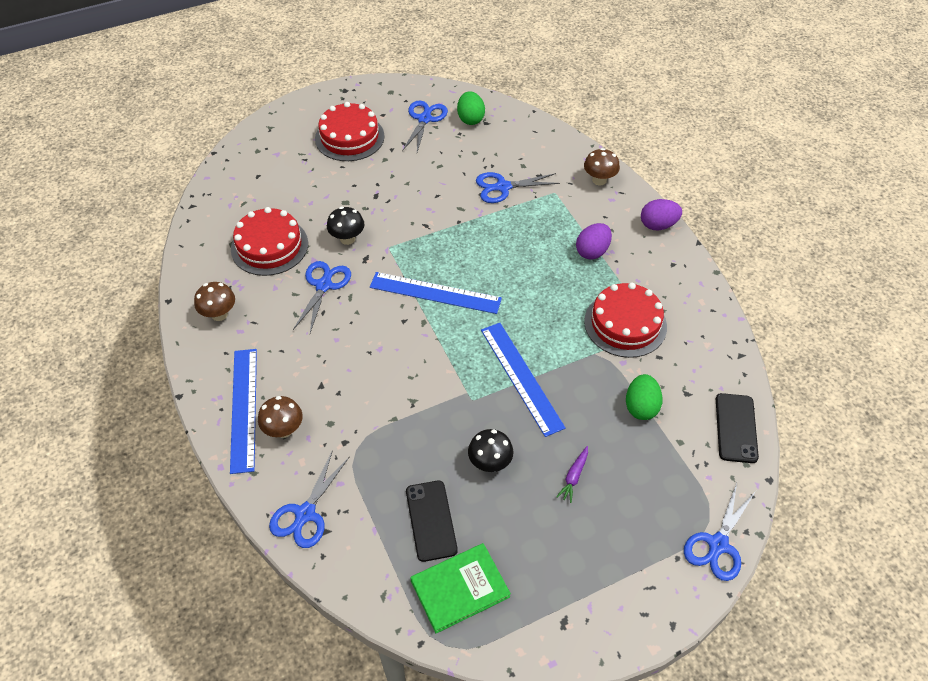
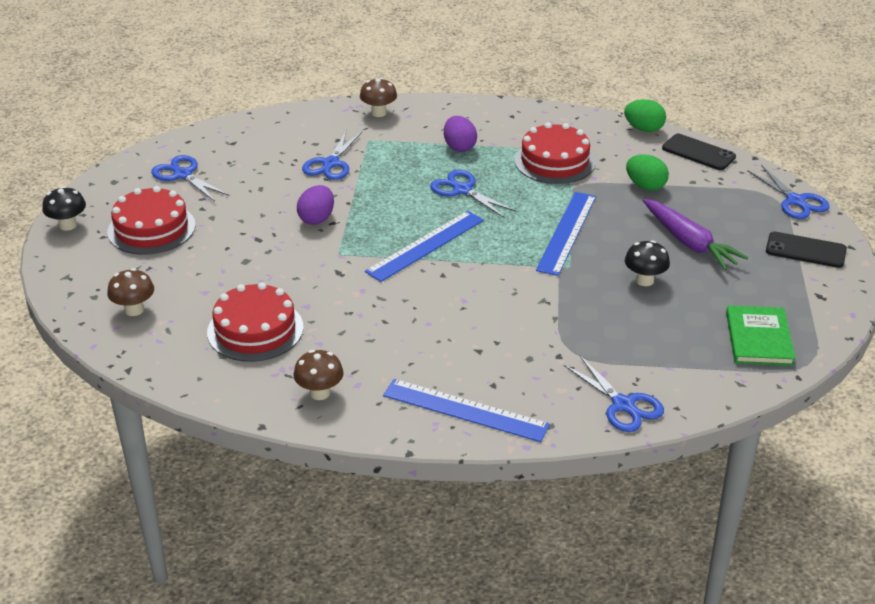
camera: 60 degrees left, 15 degrees down
brown mushroom [258,396,303,438] -> brown mushroom moved to [107,268,154,316]
blue scissors [293,261,351,333] -> blue scissors moved to [430,170,517,218]
black mushroom [327,207,365,245] -> black mushroom moved to [42,186,86,231]
black phone [406,481,458,562] -> black phone moved to [766,232,847,268]
green egg [457,91,485,125] -> green egg moved to [624,99,666,132]
blue ruler [481,323,566,437] -> blue ruler turned 75 degrees counterclockwise [536,192,596,276]
purple carrot [556,446,588,503] -> purple carrot [643,199,748,270], size x2.13
purple egg [641,199,682,230] -> purple egg moved to [297,185,334,225]

